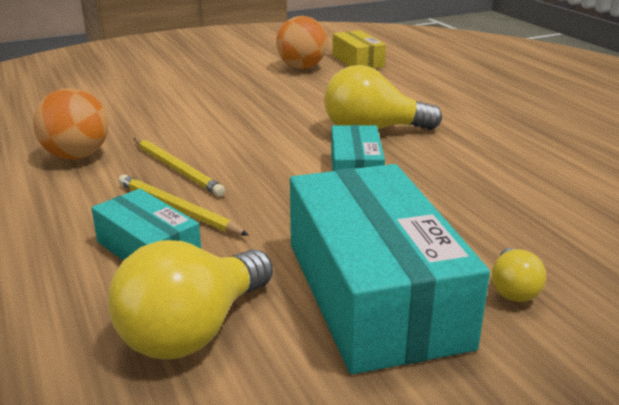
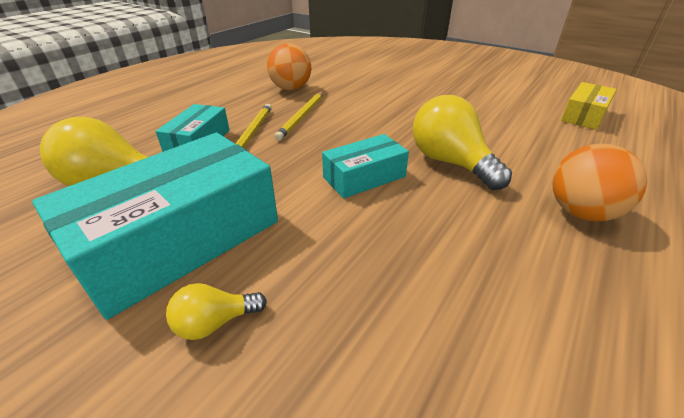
camera: 60 degrees right, 10 degrees up
orange ball [276,16,328,69] -> orange ball moved to [552,144,647,222]

